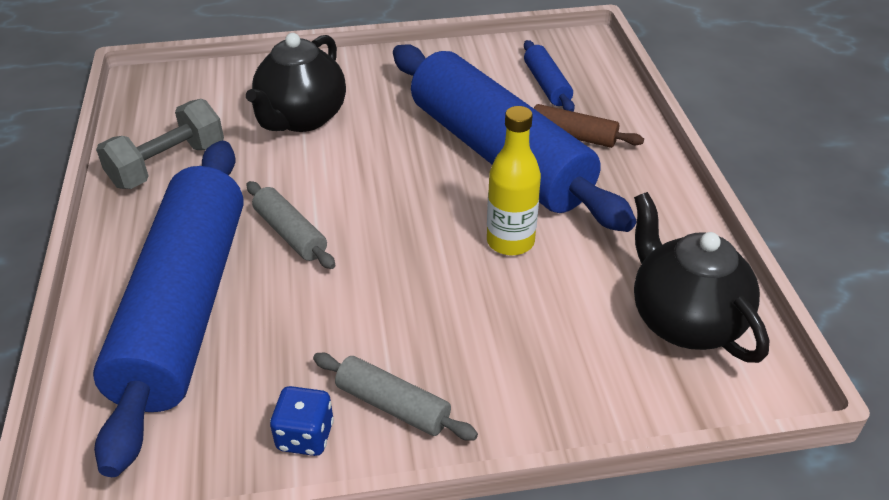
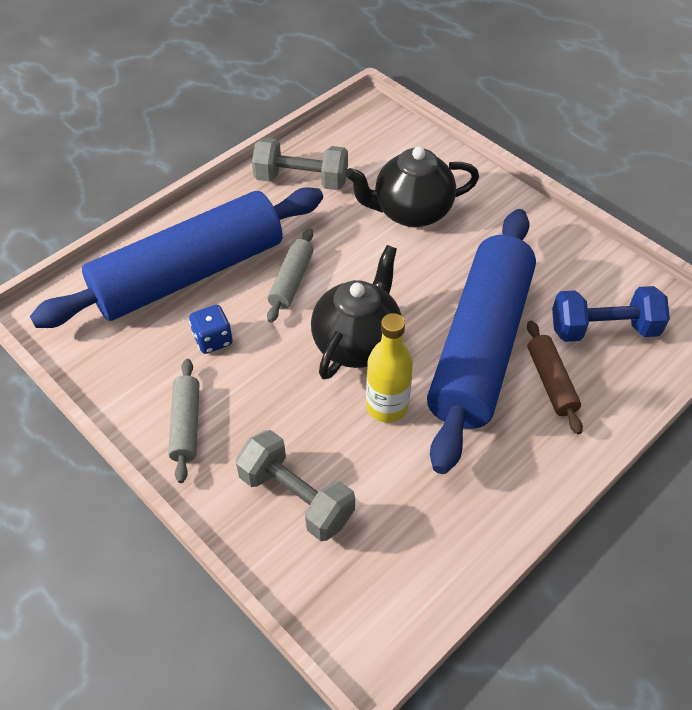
camera: 55 degrees right, 10 degrees up
blue dice [270,386,334,456] -> blue dice moved to [189,305,233,354]
blue rolling pin [524,40,575,112] -> blue dumbbell [552,286,670,342]
black teapot [634,192,769,363] -> black teapot moved to [311,245,401,380]
none -> grey dumbbell [235,430,355,541]

